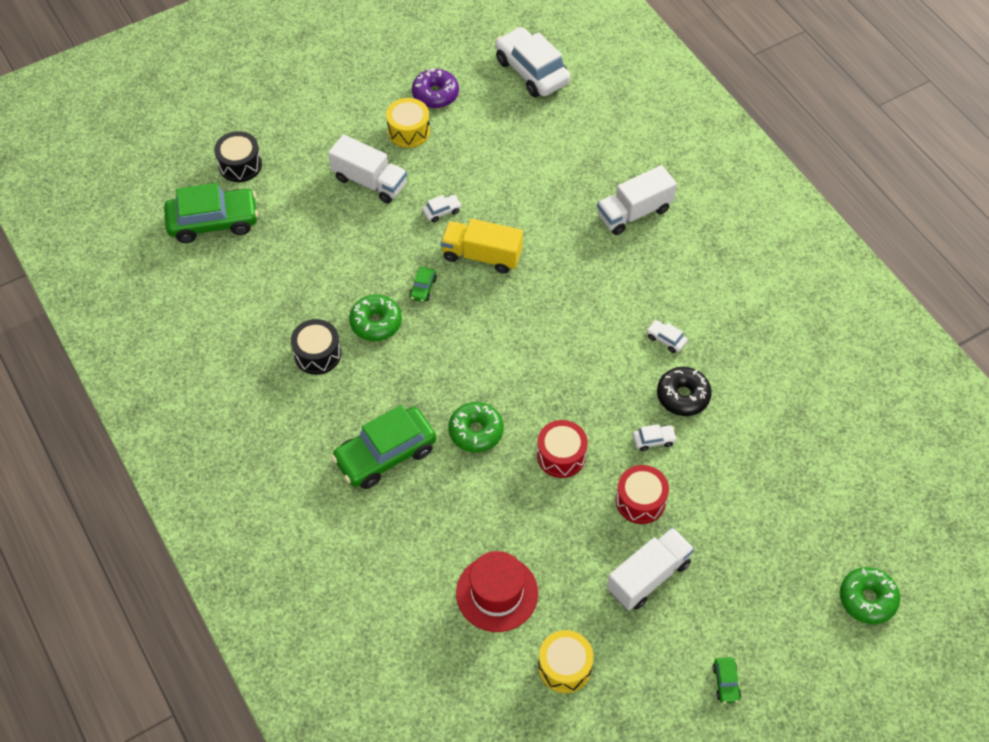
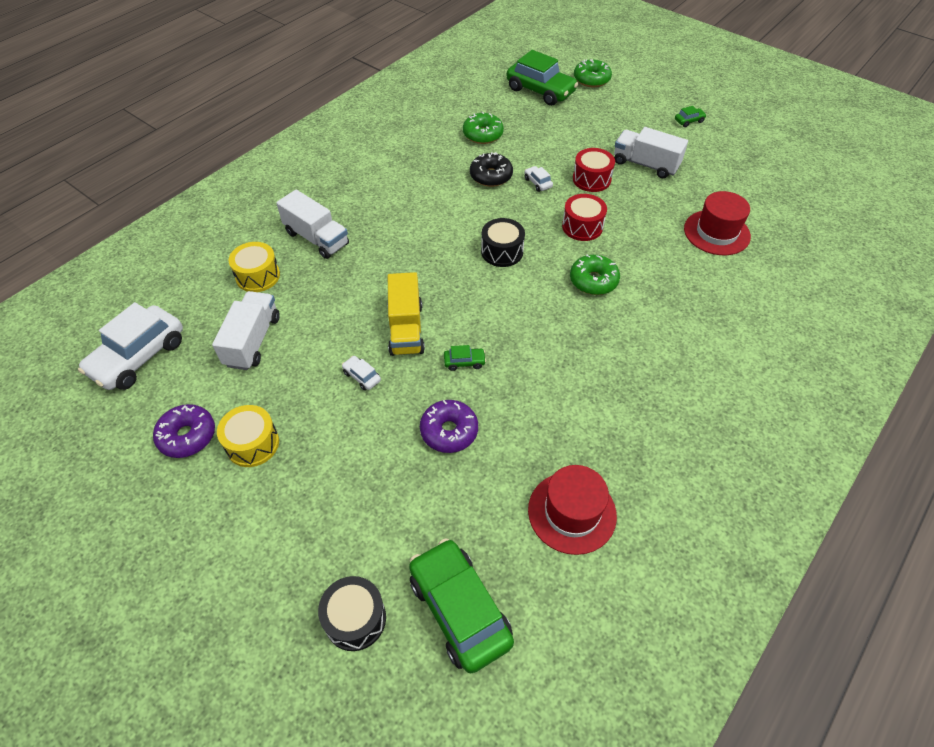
camera: 110 degrees left, 5 degrees down
black drum [291,319,341,375] -> black drum moved to [481,218,525,267]
white truck [328,134,407,203] -> white truck moved to [212,291,280,370]
green car [331,405,436,489] -> green car moved to [507,50,578,106]
green donut [349,294,402,341] -> green donut moved to [463,112,504,144]
yellow drum [538,630,594,693] -> yellow drum moved to [228,242,280,292]
white car [646,320,687,353] -> none
none -> purple donut [420,400,478,453]
none -> red hat [528,465,617,555]

